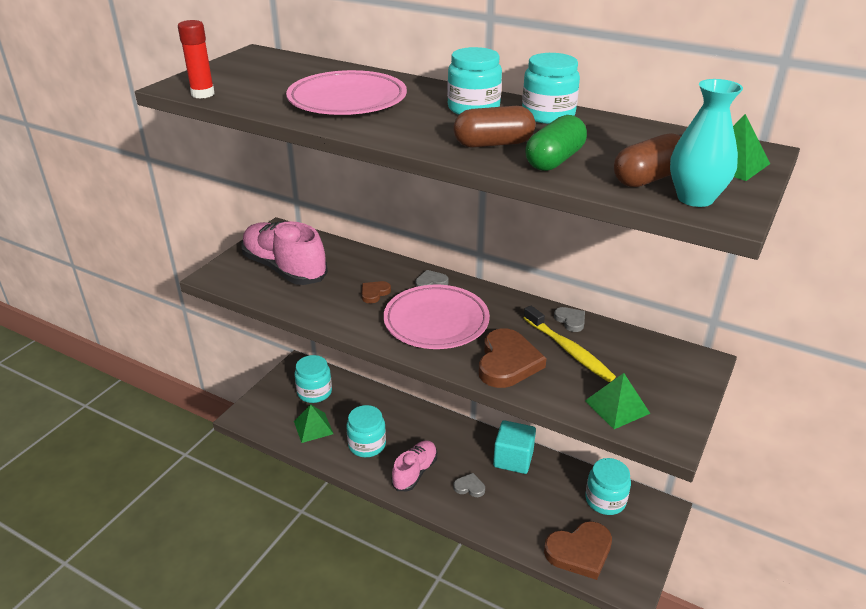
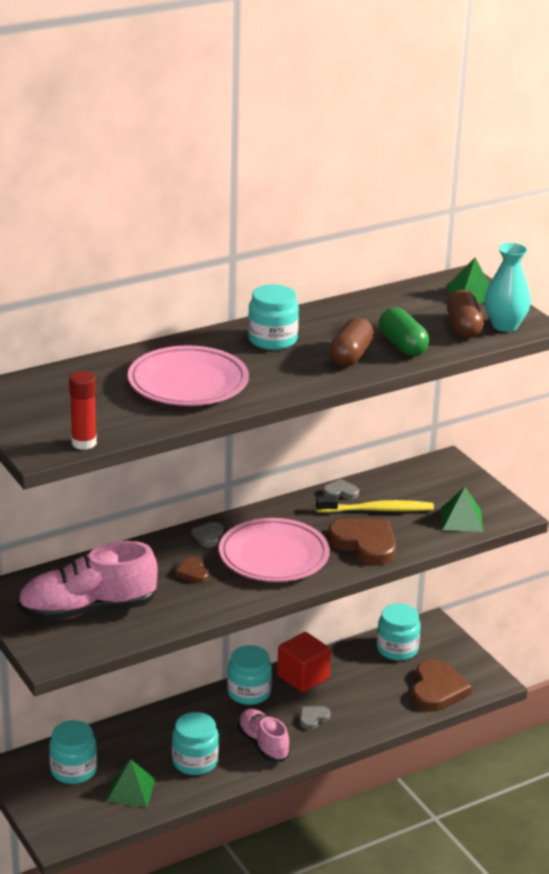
camera: 60 degrees left, 5 degrees down
turquoise cube [493,420,536,474] -> red cube [277,632,331,693]
turquoise jar [522,53,580,124] -> turquoise jar moved to [227,645,272,705]

